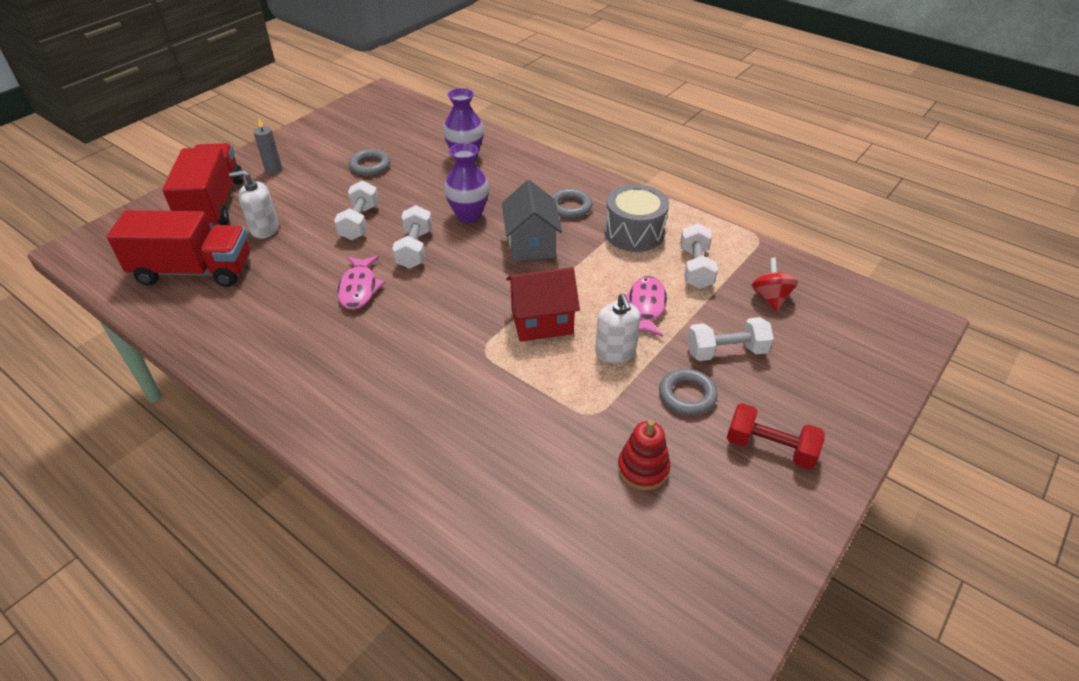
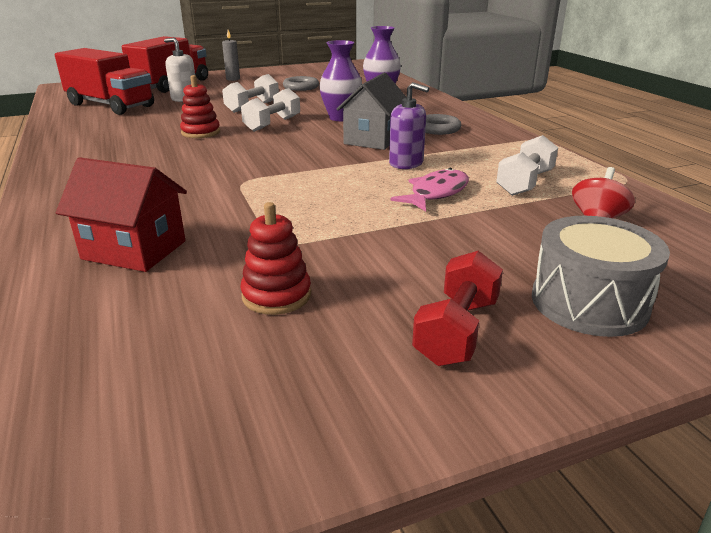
camera: 30 degrees right, 15 degrees down
pink fish [337,256,385,310] -> red stacking toy [180,75,220,138]
red house [506,267,580,342] -> red house moved to [56,157,187,272]
white soap dispenser [595,294,640,363] -> none
grey drum [605,184,669,252] -> grey drum moved to [532,216,670,337]
grey ring [659,369,717,415] -> none
white dumbbell [687,317,774,361] -> none
red dumbbell [727,403,825,469] -> red dumbbell turned 60 degrees clockwise [412,251,503,366]
none -> purple soap dispenser [389,82,429,169]

